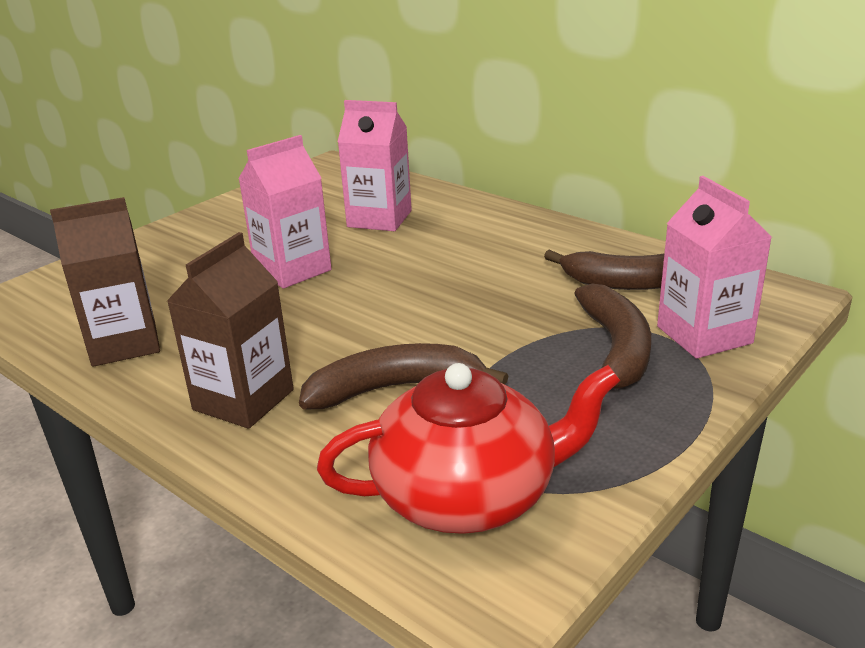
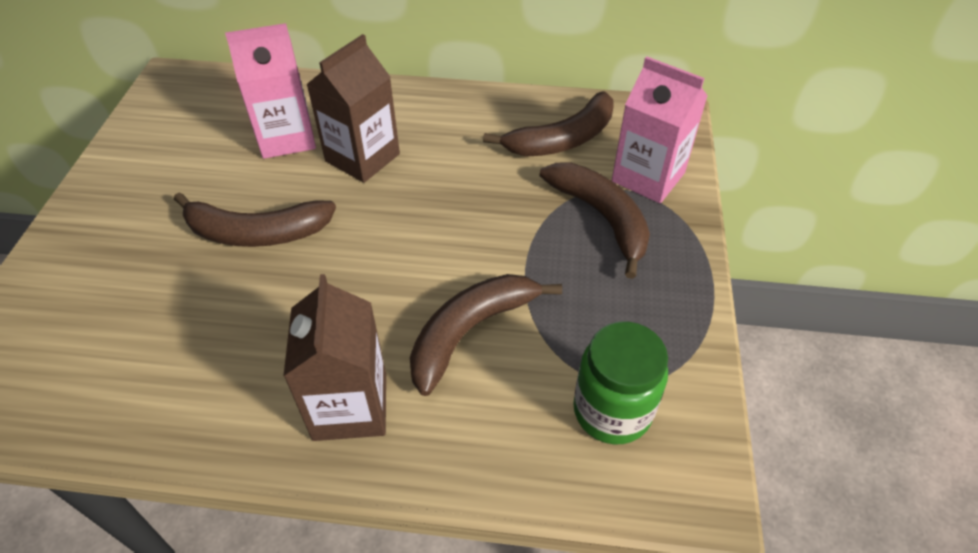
camera: 35 degrees left, 20 degrees up
brown carton [50,197,160,367] -> brown carton moved to [306,34,400,183]
pink carton [238,135,332,289] -> brown banana [174,192,336,247]
red teapot [317,363,620,534] -> green jar [573,322,668,444]

